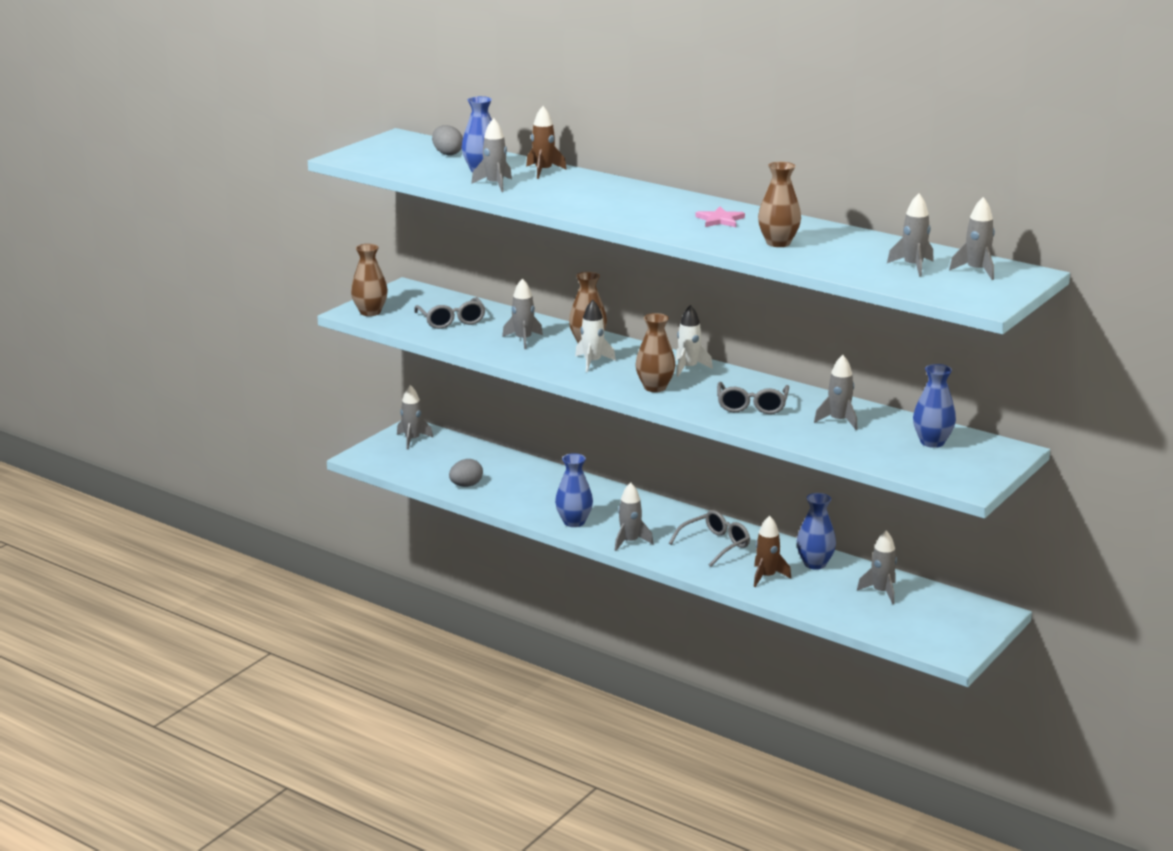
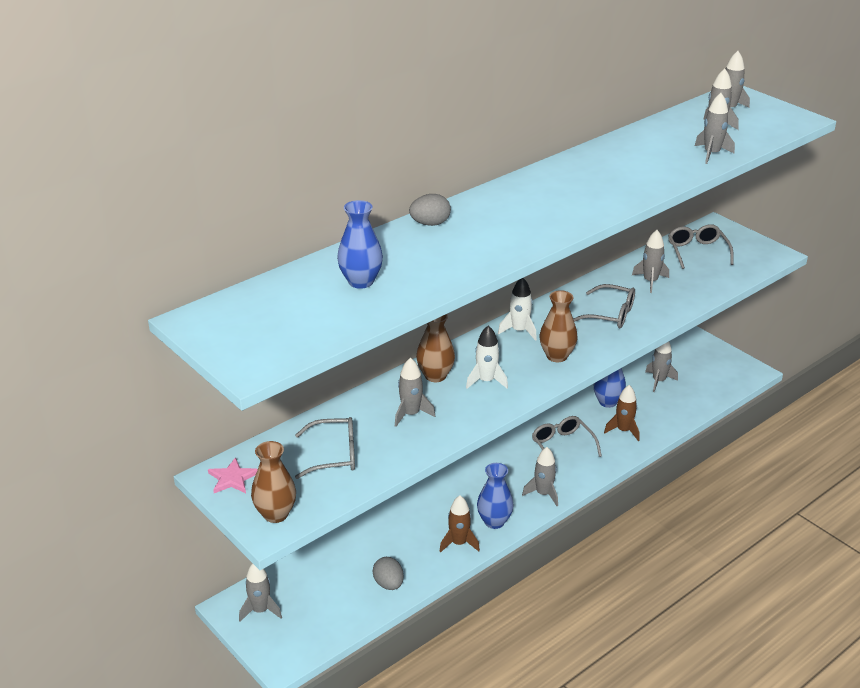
camera: 75 degrees left, 10 degrees up
grey egg [432,125,463,155] -> grey egg moved to [409,194,451,226]
grey rocket [471,118,512,192] -> grey rocket moved to [695,93,735,164]
brown rocket [526,106,567,179] -> brown rocket moved to [439,495,480,553]
pink star [695,207,745,227] -> pink star moved to [208,457,258,493]
brown vase [758,162,801,247] -> none
blue vase [913,364,956,448] -> grey glasses [668,224,734,269]

